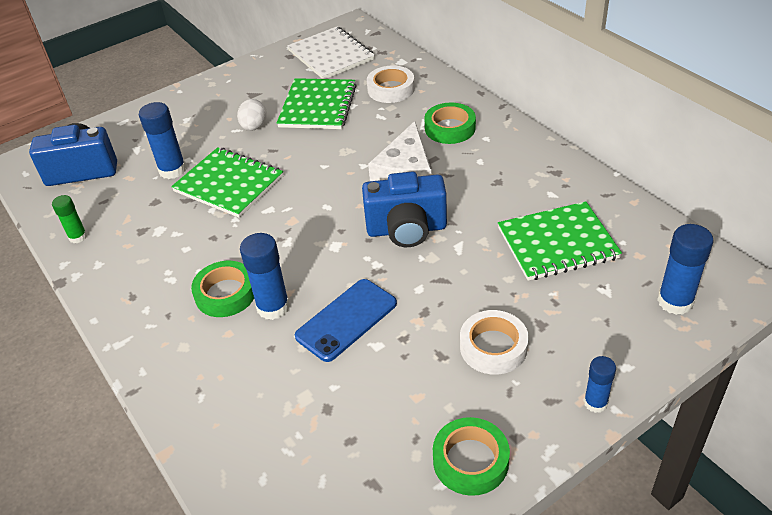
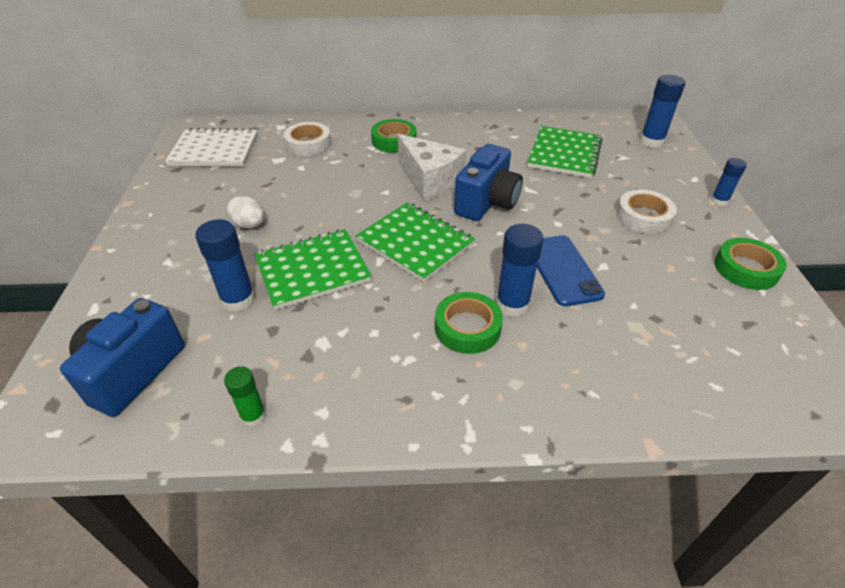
camera: 60 degrees left, 0 degrees up
green notebook [277,78,357,129] -> green notebook moved to [356,202,475,282]

